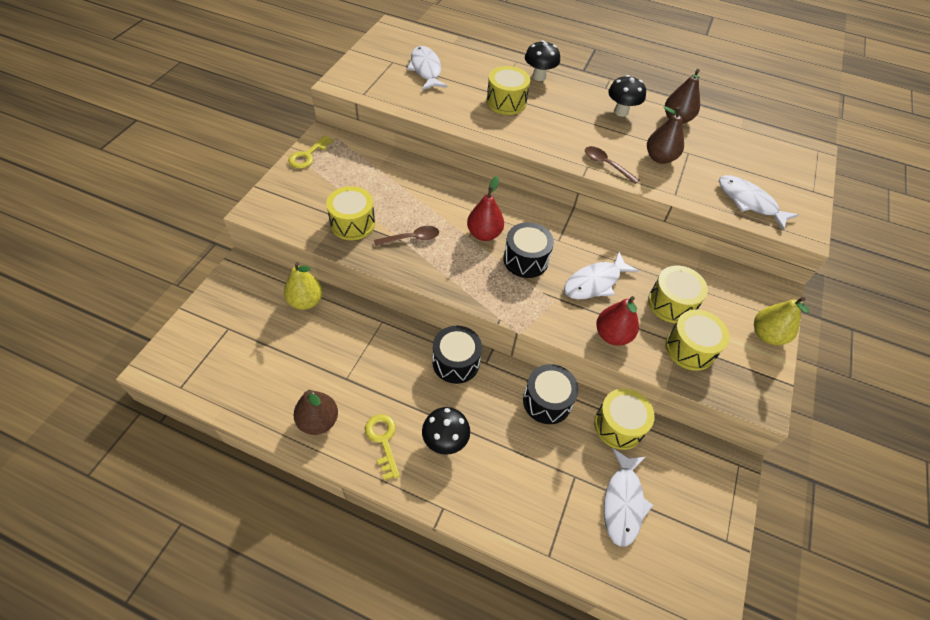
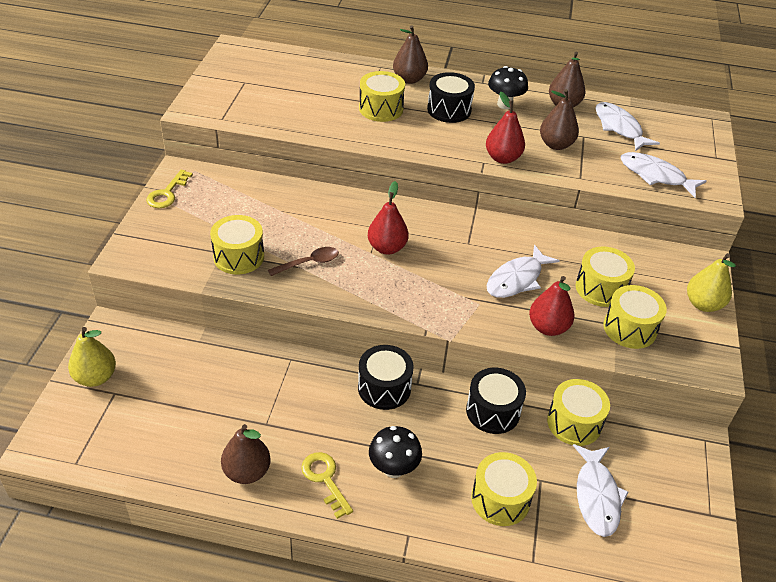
camera: 10 degrees left, 10 degrees down
yellow pear [284,262,323,310] -> yellow pear moved to [68,327,116,387]
white fish [407,46,448,90] -> white fish moved to [595,102,660,151]
black drum [503,222,554,278] -> black drum moved to [427,72,475,123]
black mushroom [525,40,560,81] -> brown pear [393,25,428,84]
brown spoon [585,146,639,184] -> red pear [486,92,525,164]
none -> yellow drum [471,452,537,526]

